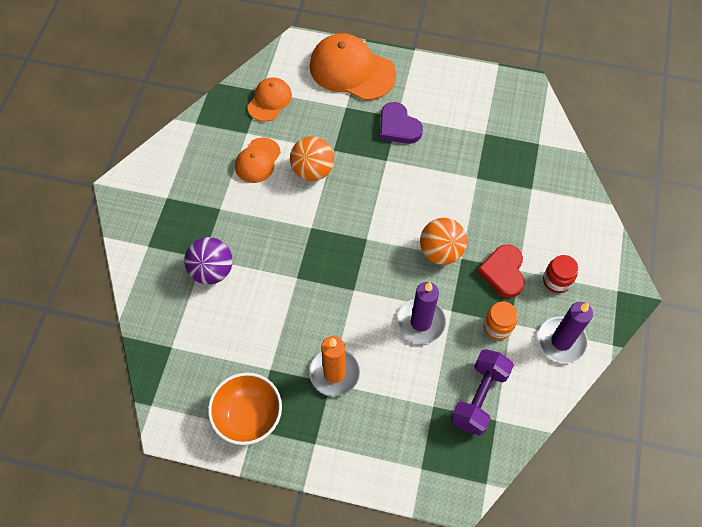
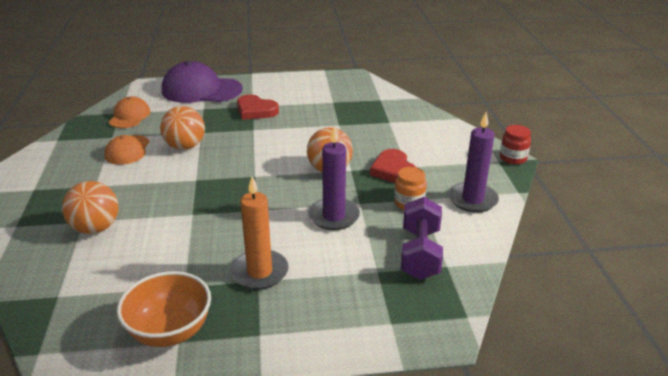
camera: 20 degrees left, 30 degrees down
purple ball [184,237,233,285] -> orange ball [62,181,119,234]
orange cap [310,33,396,101] -> purple cap [162,61,243,103]
purple heart [380,102,423,144] -> red heart [237,94,279,120]
red jar [543,255,578,293] -> red jar moved to [500,125,531,165]

